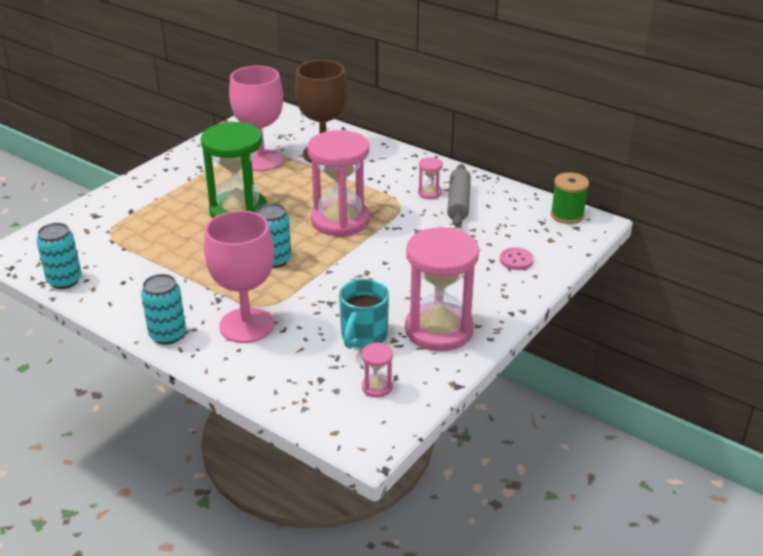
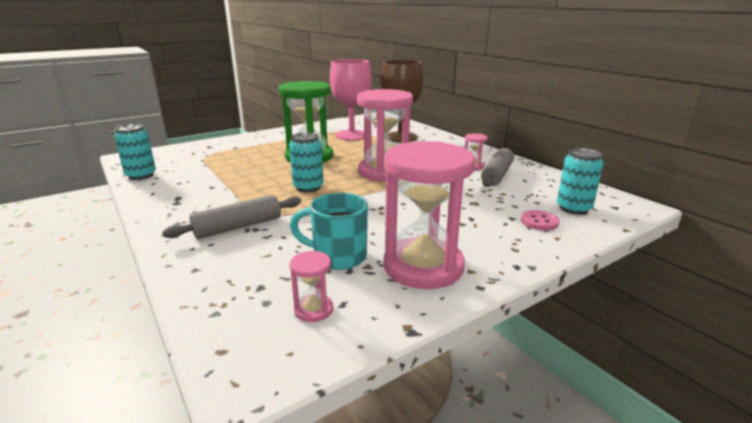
camera: 20 degrees right, 10 degrees down
turquoise can [141,274,186,345] -> turquoise can moved to [557,148,604,215]
pink goblet [204,211,274,343] -> grey rolling pin [162,195,301,239]
turquoise mug [339,279,389,349] -> turquoise mug turned 60 degrees clockwise [290,193,368,270]
green spool [551,172,589,224] -> none

